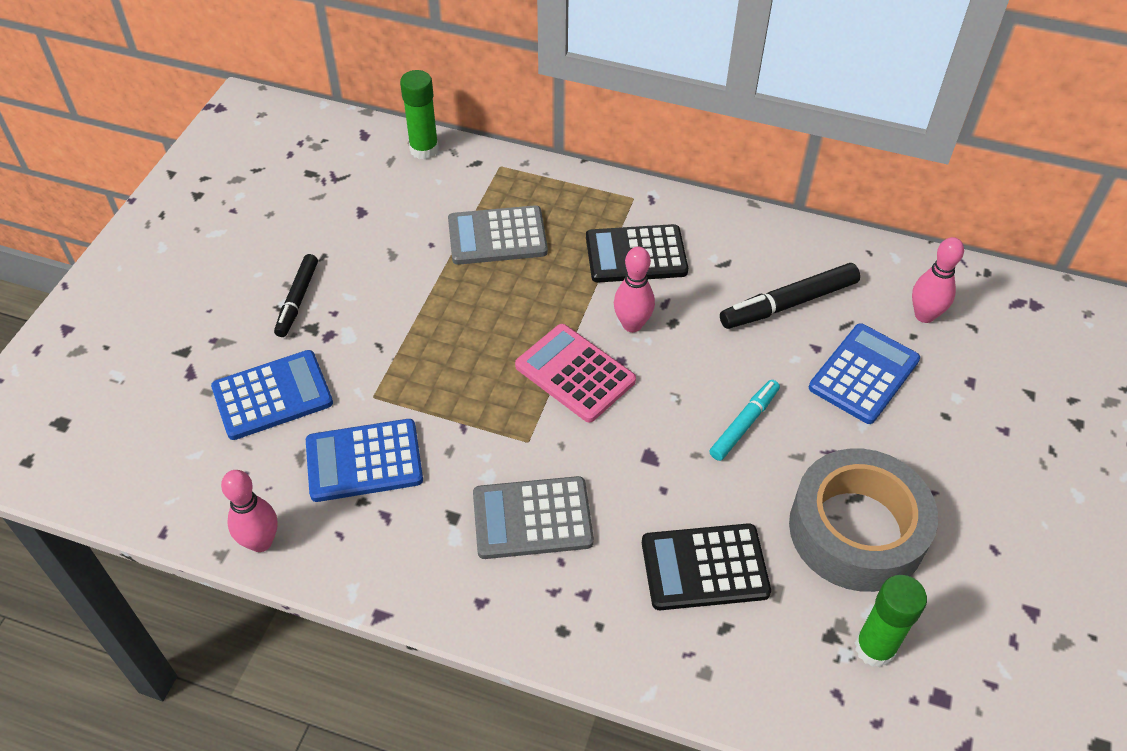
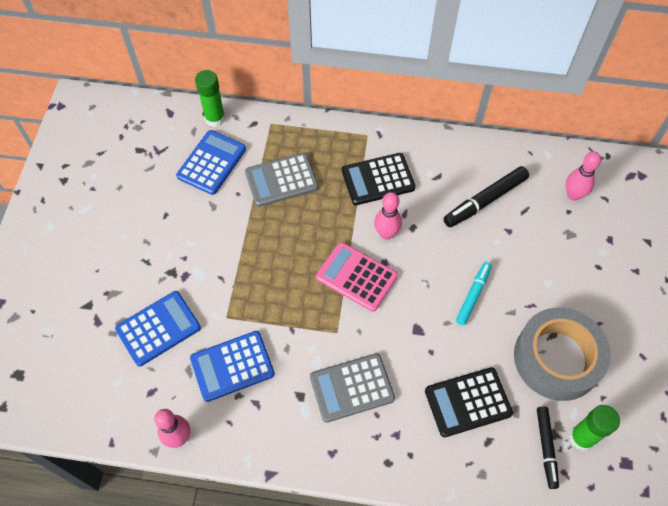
camera: 10 degrees left, 10 degrees up
black marker [274,254,318,337] -> black marker moved to [537,406,559,489]
blue calculator [809,323,920,424] -> blue calculator moved to [176,130,246,195]

